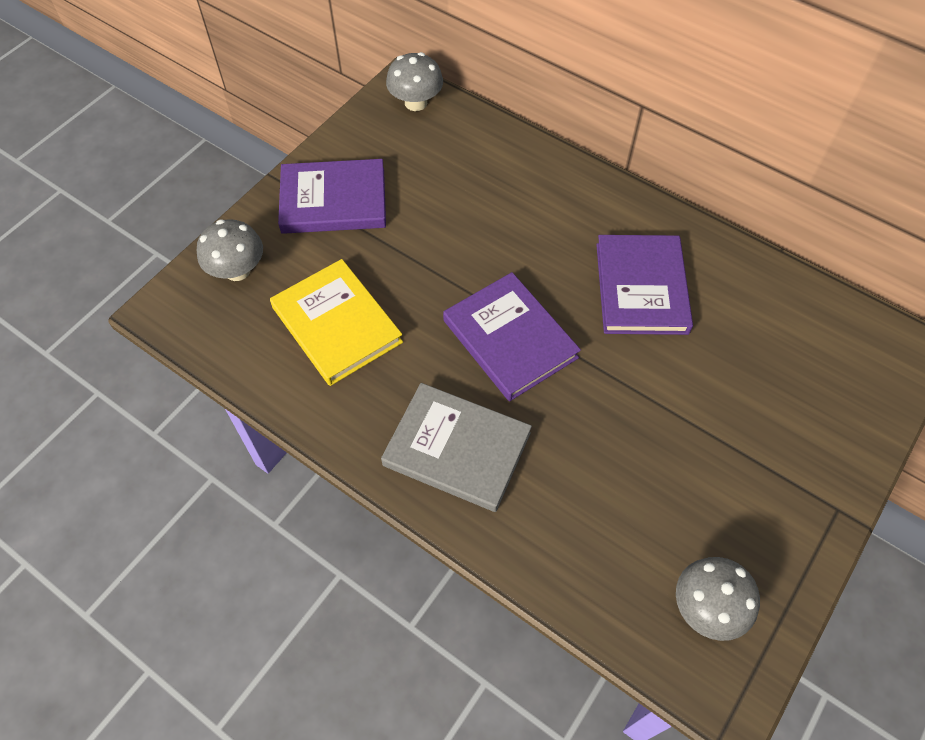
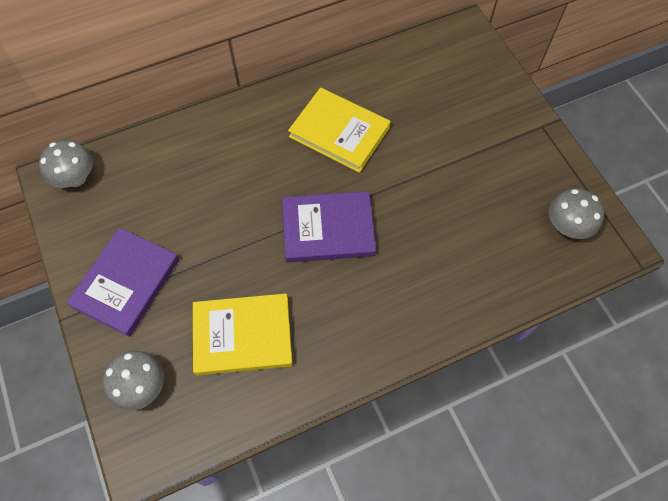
camera: 60 degrees left, 5 degrees up
grey book [381,383,532,512] -> none
purple book [596,235,693,335] -> yellow book [288,87,391,173]

